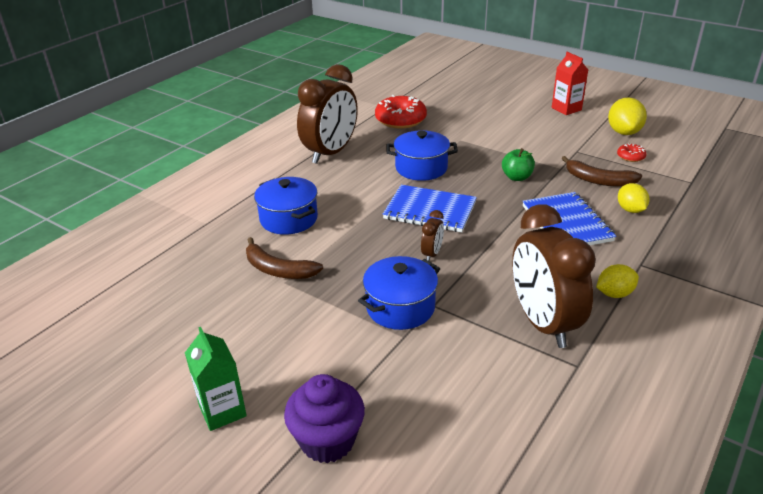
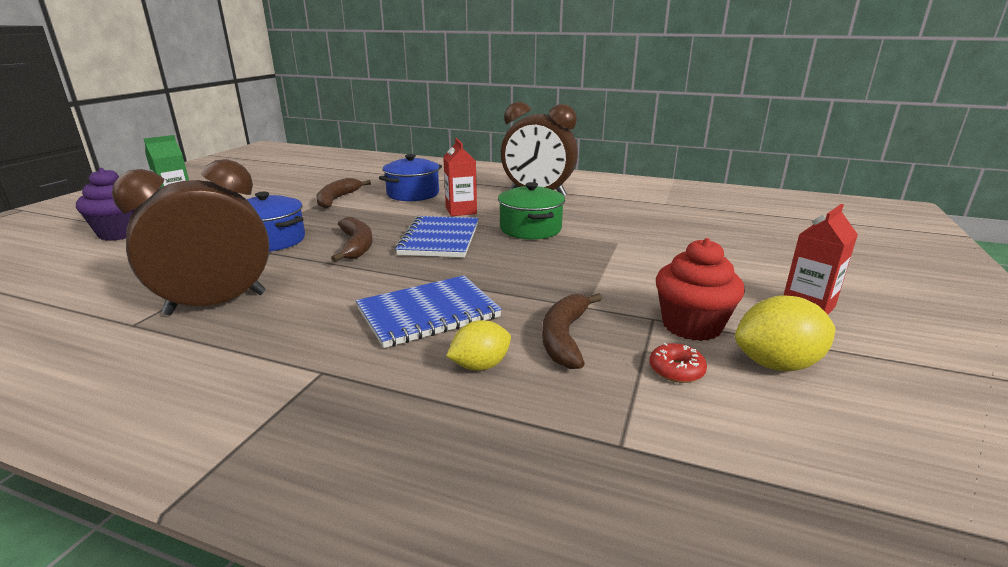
camera: 75 degrees right, 10 degrees down
red donut [375,95,427,129] -> none
blue pot [387,130,458,181] -> green pot [498,182,565,239]
brown clock [421,210,444,261] -> brown banana [331,217,372,262]
green apple [502,148,535,181] -> none
yellow lemon [596,264,639,298] -> none
none -> red carton [443,138,477,216]
none -> red cupcake [656,238,745,341]

